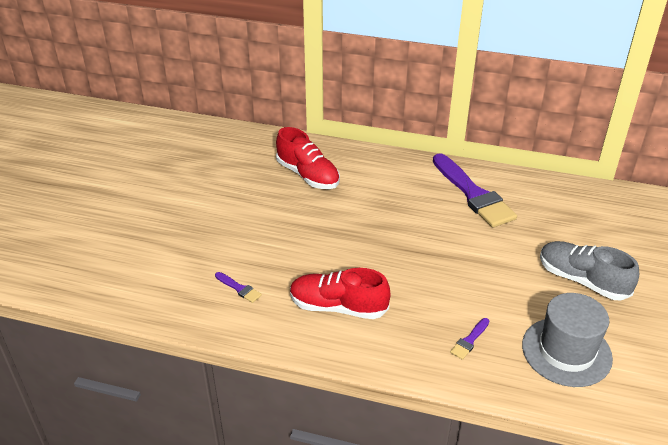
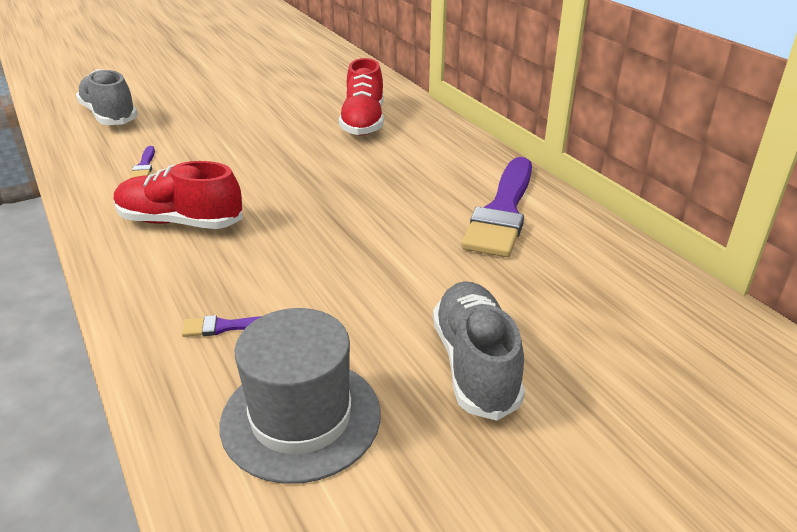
camera: 45 degrees right, 5 degrees down
red shoe [290,268,390,319] -> red shoe turned 45 degrees counterclockwise [114,161,243,229]
none -> grey shoe [76,69,138,125]

